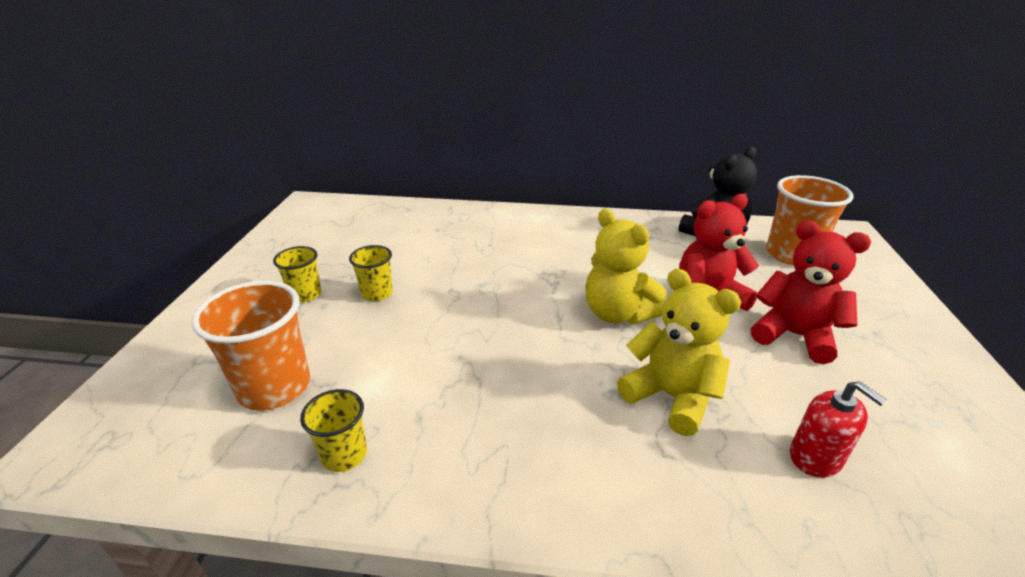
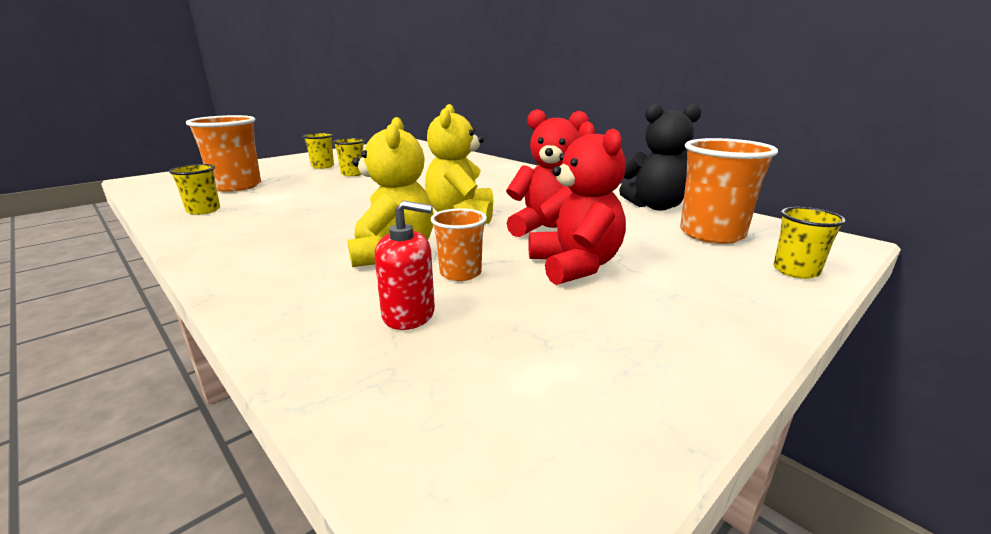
camera: 40 degrees right, 10 degrees down
red soap dispenser [790,381,887,478] -> red soap dispenser turned 90 degrees counterclockwise [375,200,435,330]
none -> orange cup [431,208,487,281]
none -> yellow cup [773,207,846,279]

